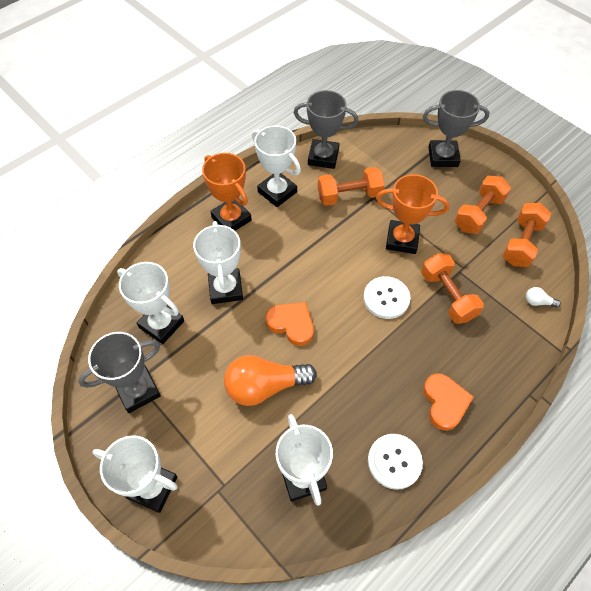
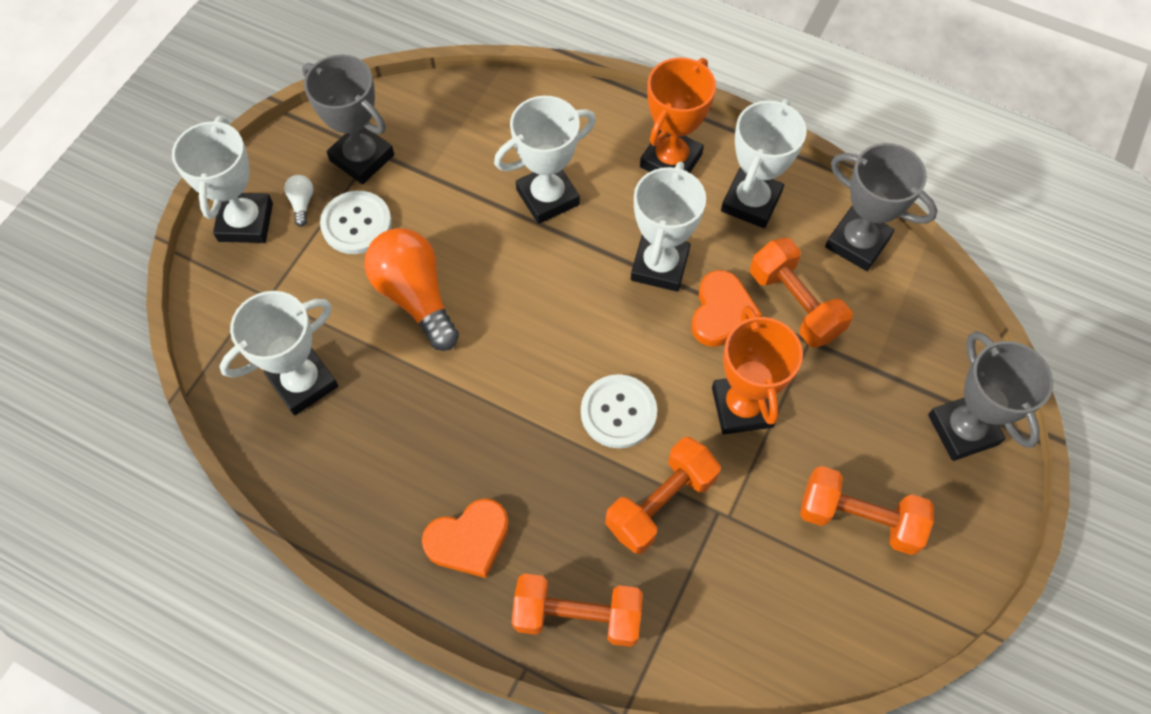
camera: 70 degrees right, 5 degrees up
white trophy [117,262,184,344] -> white trophy moved to [631,162,706,292]
orange heart [266,302,314,346] -> orange heart moved to [691,270,762,347]
grey trophy [294,90,359,169] -> grey trophy turned 45 degrees counterclockwise [825,143,938,271]
white button [368,434,423,490] -> white button moved to [320,191,392,254]
orange dumbbell [502,203,551,267] -> orange dumbbell moved to [512,574,643,647]
white light bulb [526,287,561,308] -> white light bulb moved to [285,175,313,227]

